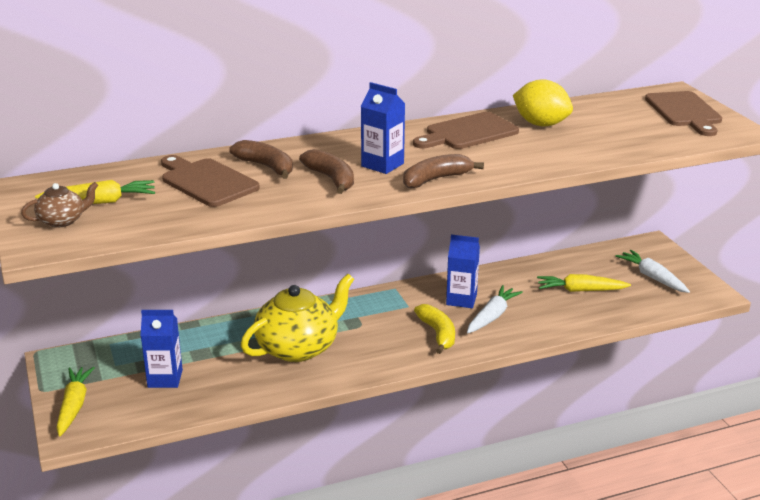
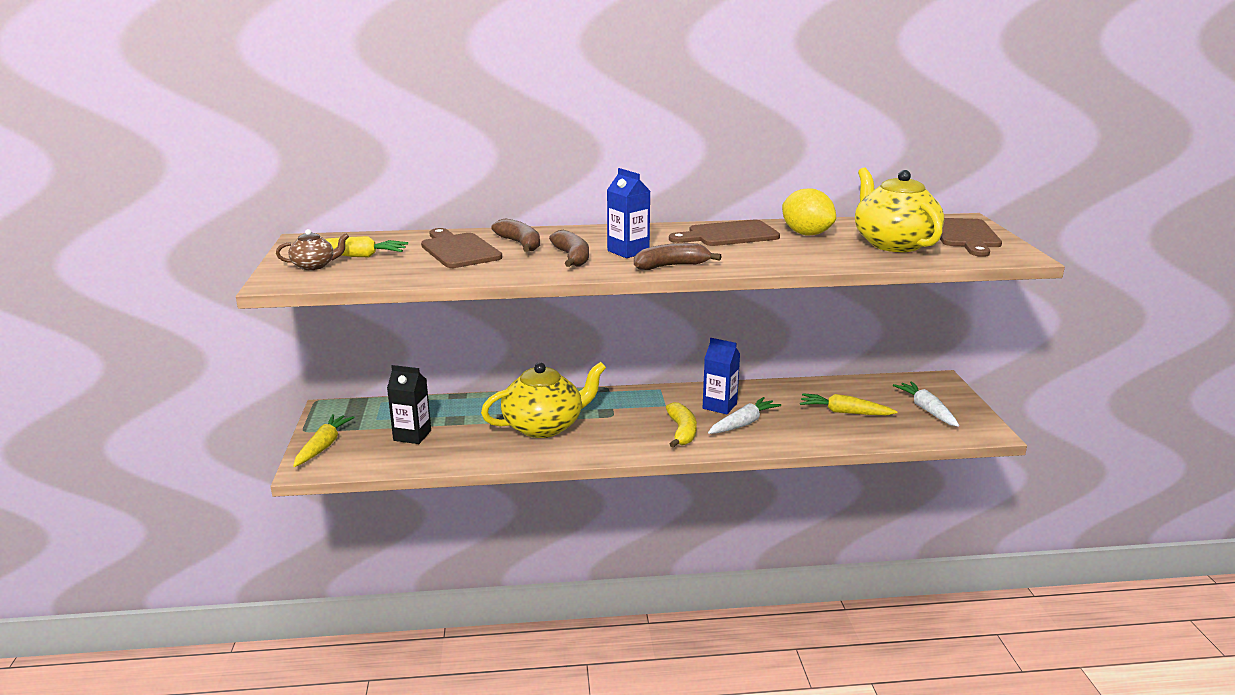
camera: 15 degrees right, 5 degrees down
blue carton [141,310,183,388] -> black carton [387,365,431,444]
none -> yellow teapot [855,168,944,252]

